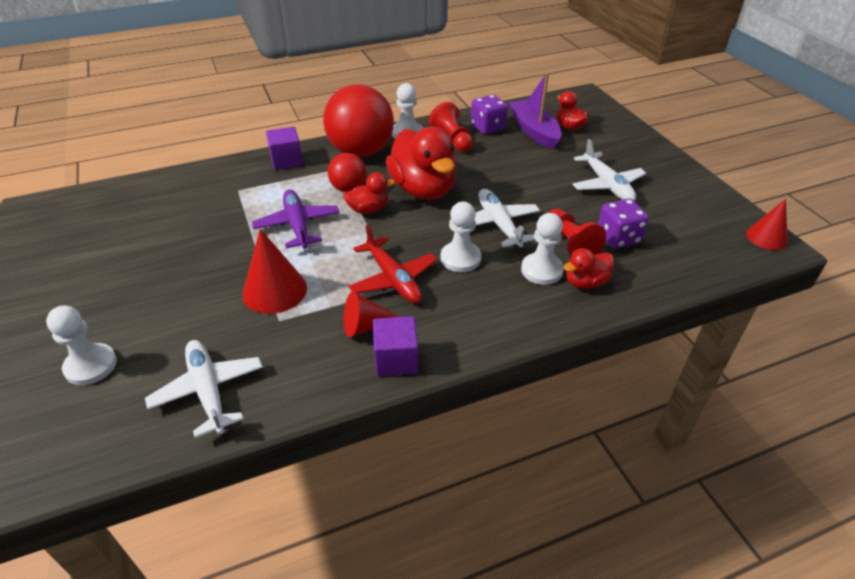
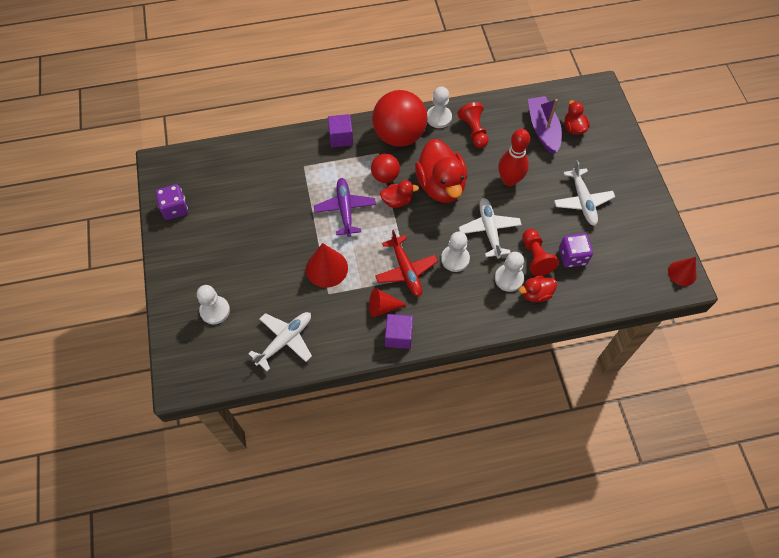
camera: 10 degrees right, 20 degrees up
white plane [145,340,263,438] -> white plane turned 60 degrees clockwise [248,312,312,371]
purple dice [471,95,508,134] -> purple dice moved to [155,184,188,220]
none -> red bowling pin [498,129,530,187]

